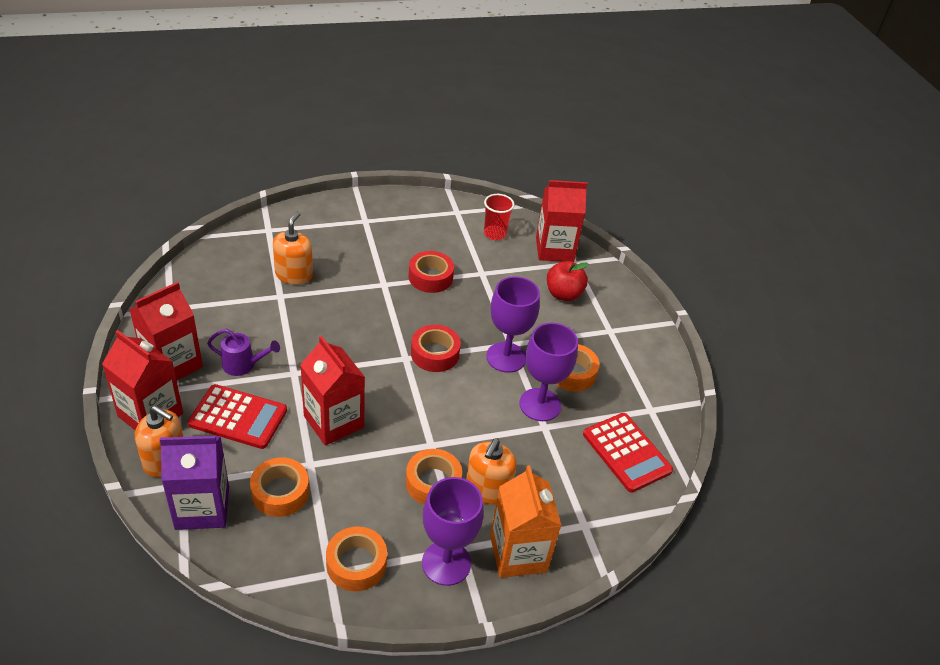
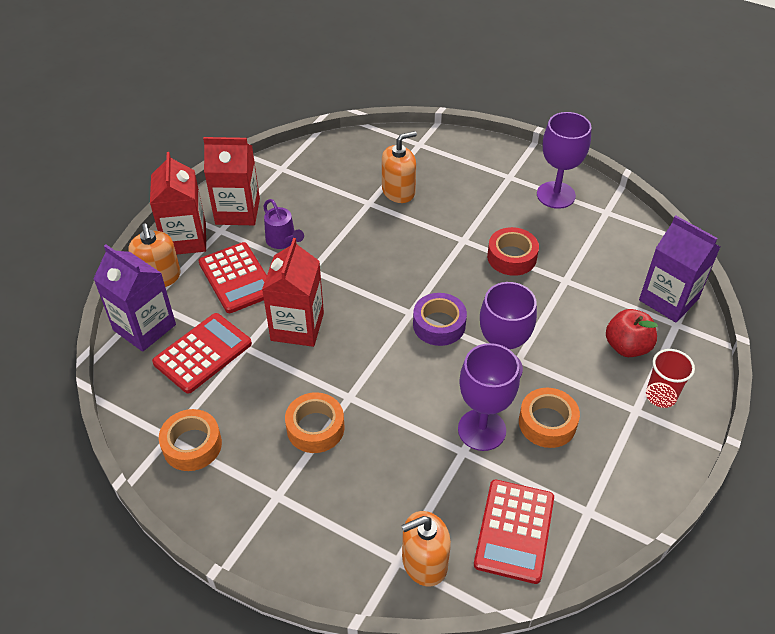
camera: 50 degrees right, 5 degrees up
orange tape [250,457,309,517] -> red calculator [152,313,252,394]
red tape [411,325,461,372] -> purple tape [413,293,467,346]
purple goblet [422,477,484,586] -> purple goblet moved to [537,112,591,209]
orange soap dispenser [466,438,517,504] -> orange soap dispenser moved to [401,511,451,587]
red cup [484,194,514,240] -> red cup moved to [646,349,695,408]
orange carton [490,465,561,578] -> none
red carton [536,180,588,262] -> purple carton [639,215,720,322]

